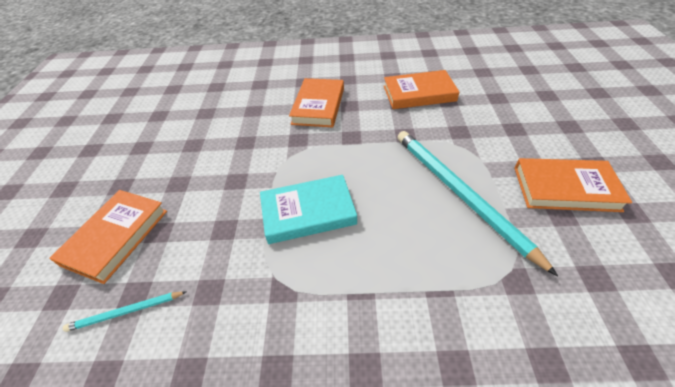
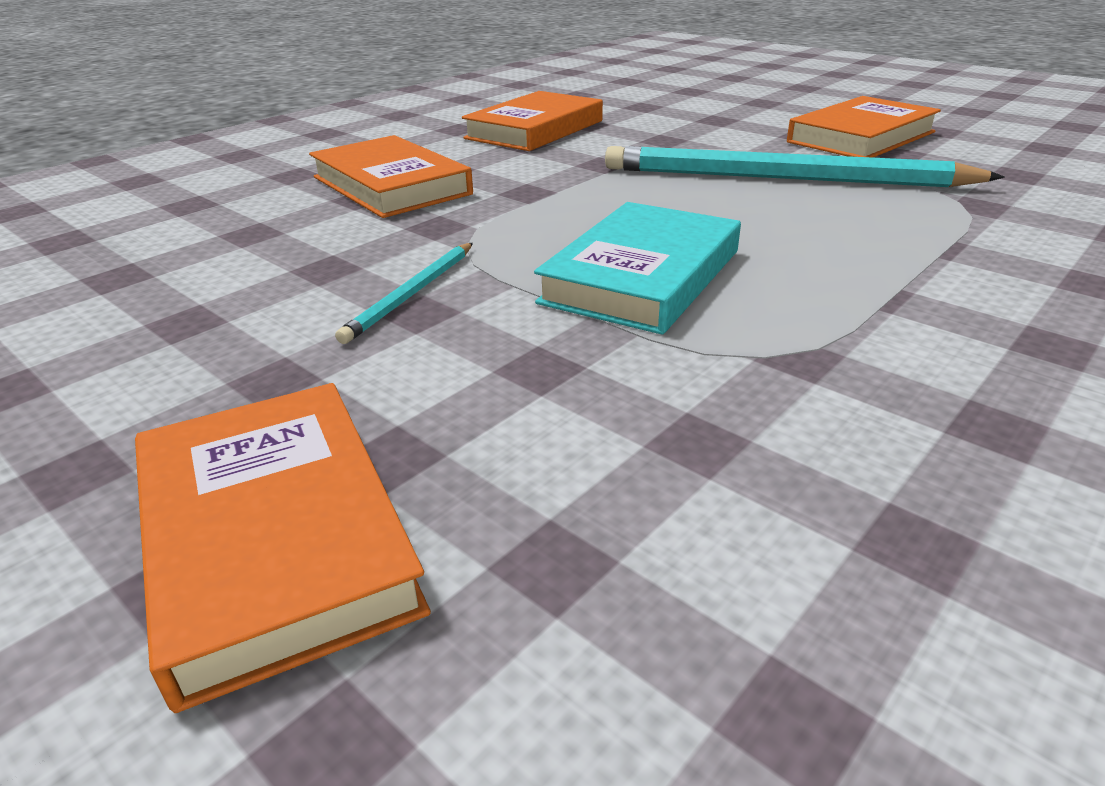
camera: 50 degrees left, 15 degrees down
turquoise pencil [63,291,186,332] -> turquoise pencil moved to [335,243,473,344]

